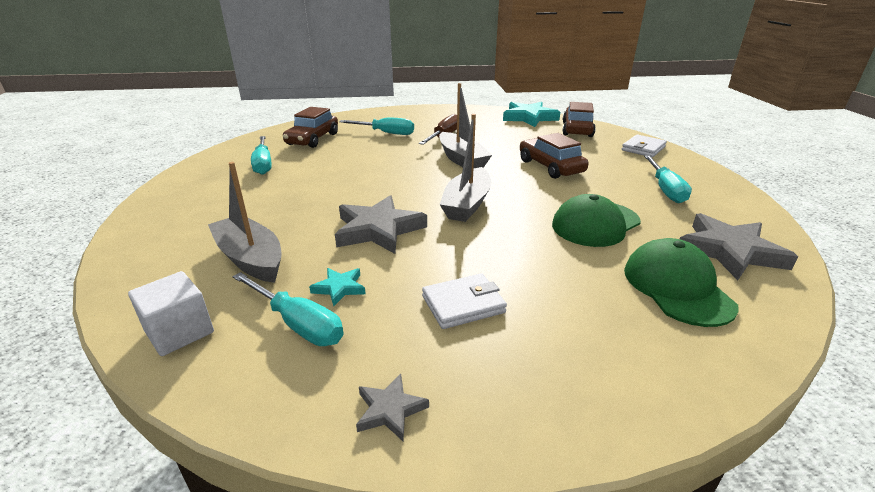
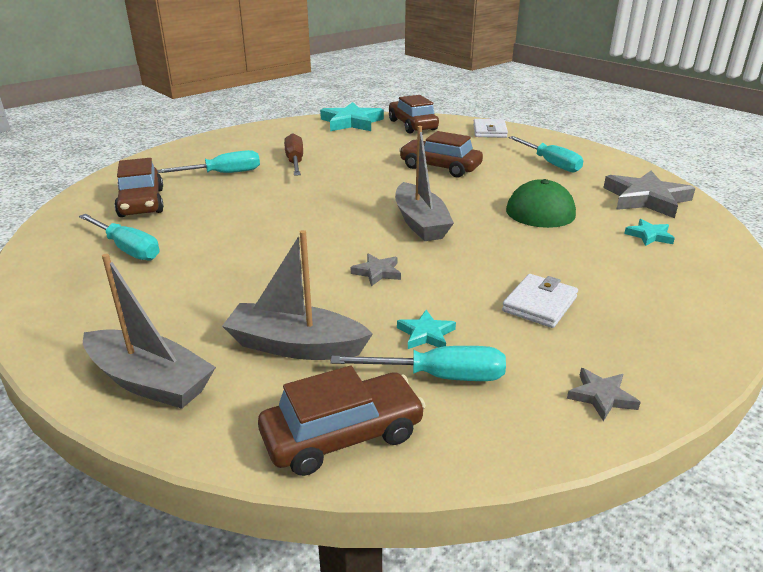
camera: 35 degrees left, 0 degrees up
white cube [128,271,214,356] -> brown car [258,366,426,476]
grey star [335,195,427,254] -> grey star [351,254,401,286], size x0.48
grey boat [439,83,492,169] -> grey boat moved to [83,253,216,409]
green cap [624,238,739,327] -> turquoise star [624,219,675,246]

